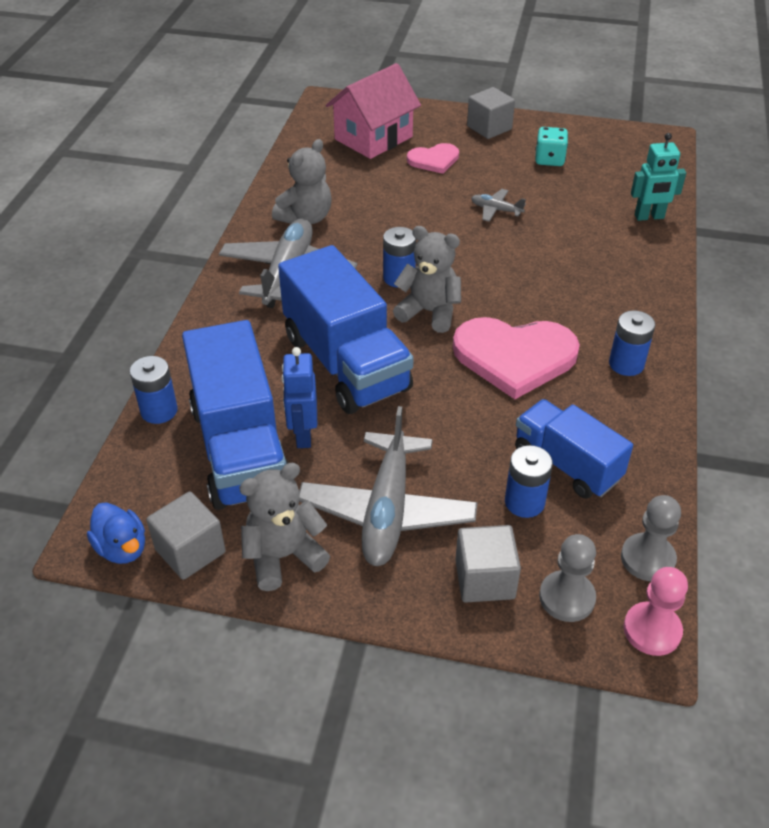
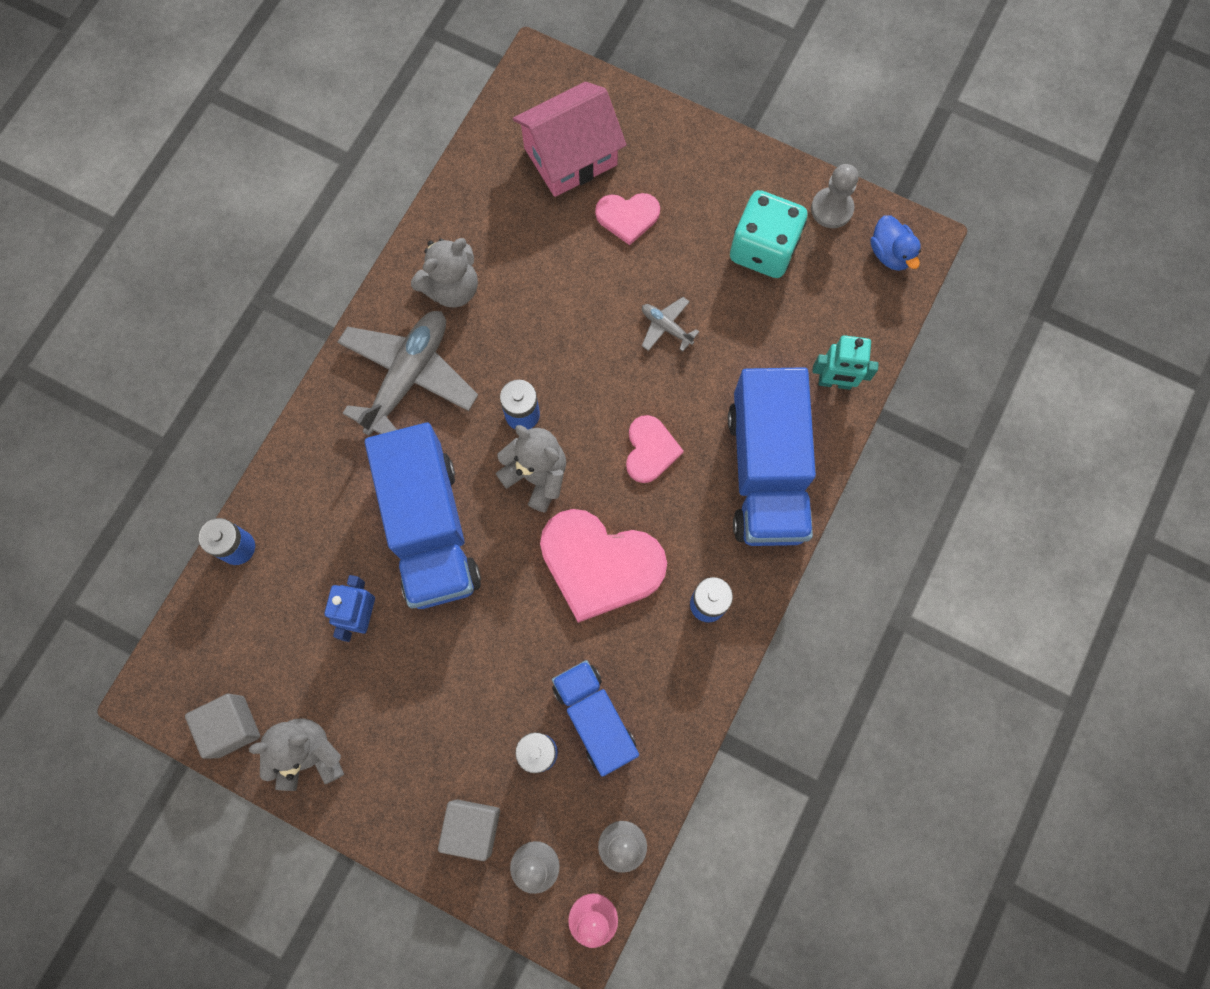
camera: 15 degrees right, 30 degrees up
blue duck [87,502,145,564] -> blue duck moved to [870,215,921,271]
blue truck [182,320,289,510] -> blue truck moved to [728,367,816,546]
grey plane [299,406,478,566] -> none
grey cube [467,87,515,139] -> none
turquoise dice [535,127,568,166] -> turquoise dice [730,190,808,278], size x1.66
none -> pink heart [626,415,684,483]
none -> grey pawn [811,164,859,228]

